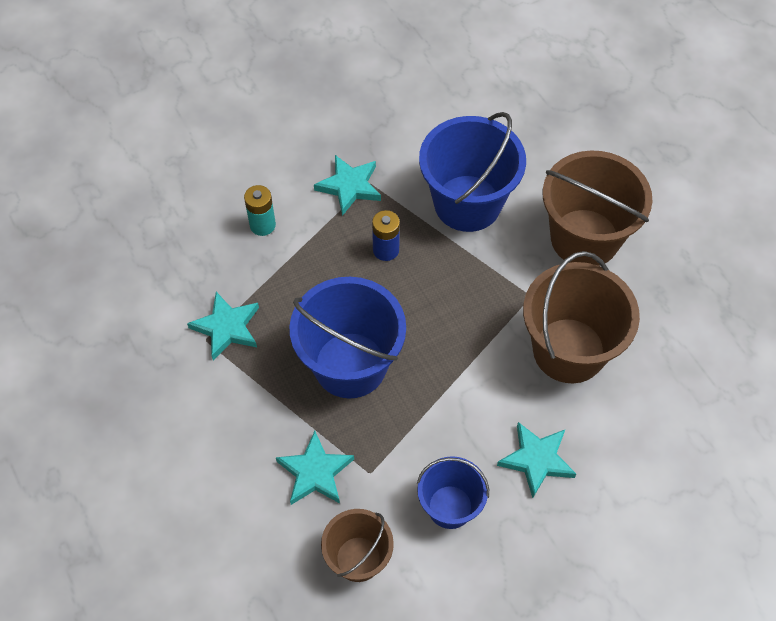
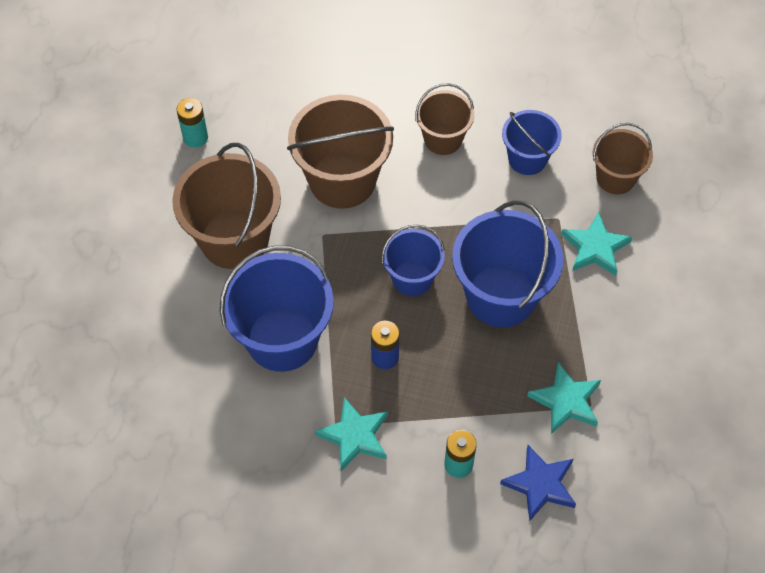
camera: 135 degrees left, 0 degrees up
turquoise star [497,422,576,498] -> brown bucket [415,83,474,155]
none -> turquoise battery [176,98,208,148]
none -> blue bucket [382,225,445,296]
none -> blue star [500,445,576,521]

